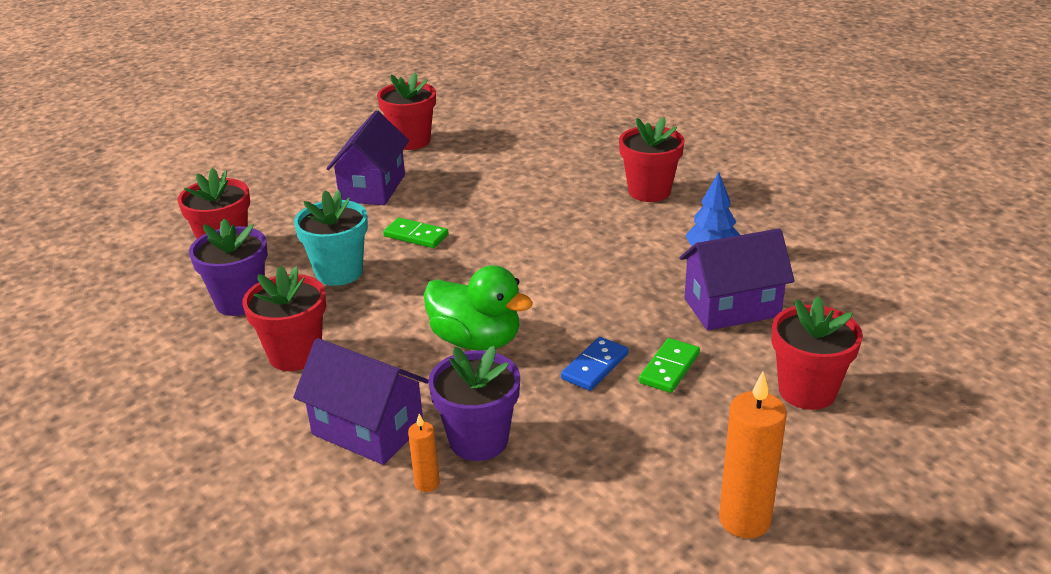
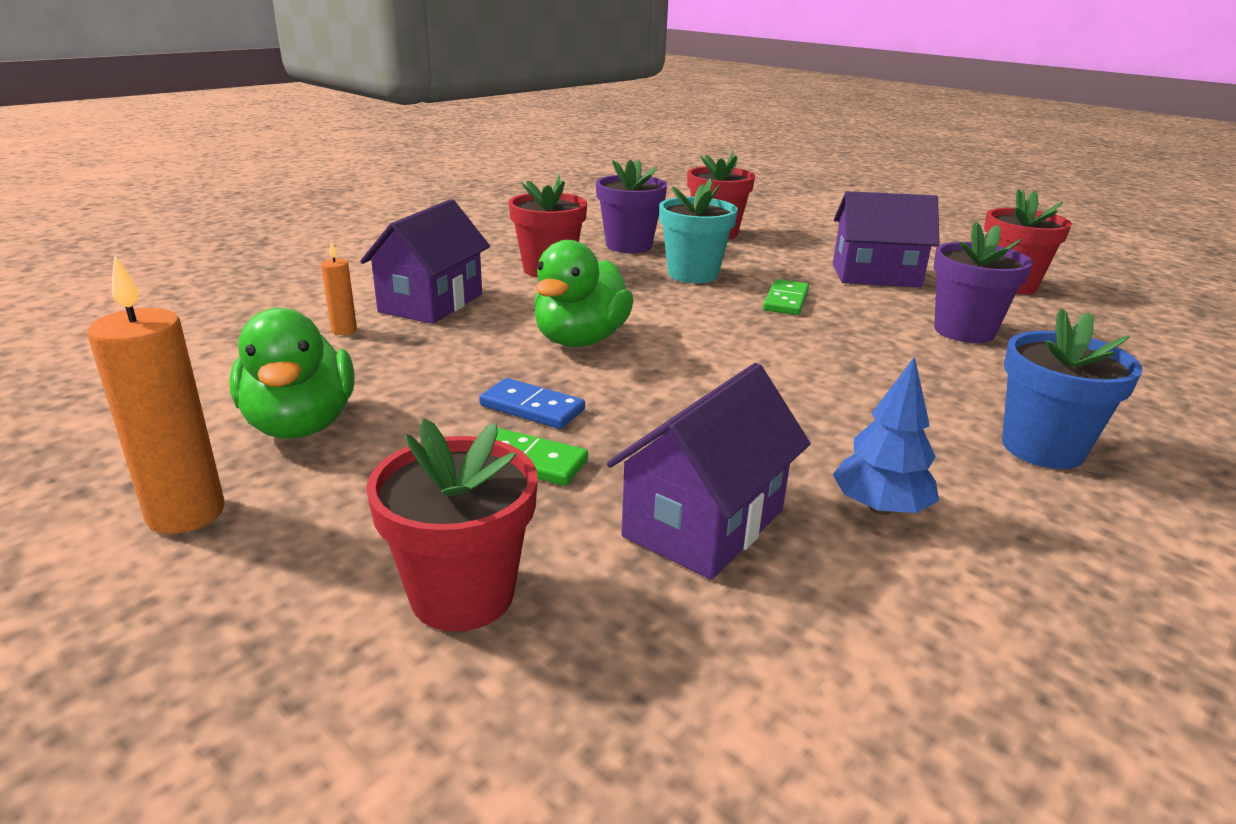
camera: 80 degrees right, 5 degrees down
purple flower pot [428,346,520,461] -> purple flower pot moved to [933,221,1033,343]
red flower pot [619,117,685,202] -> blue flower pot [1002,309,1142,469]
purple house [680,228,795,331] -> purple house turned 60 degrees clockwise [607,363,811,580]
none -> green duck [230,308,354,438]

